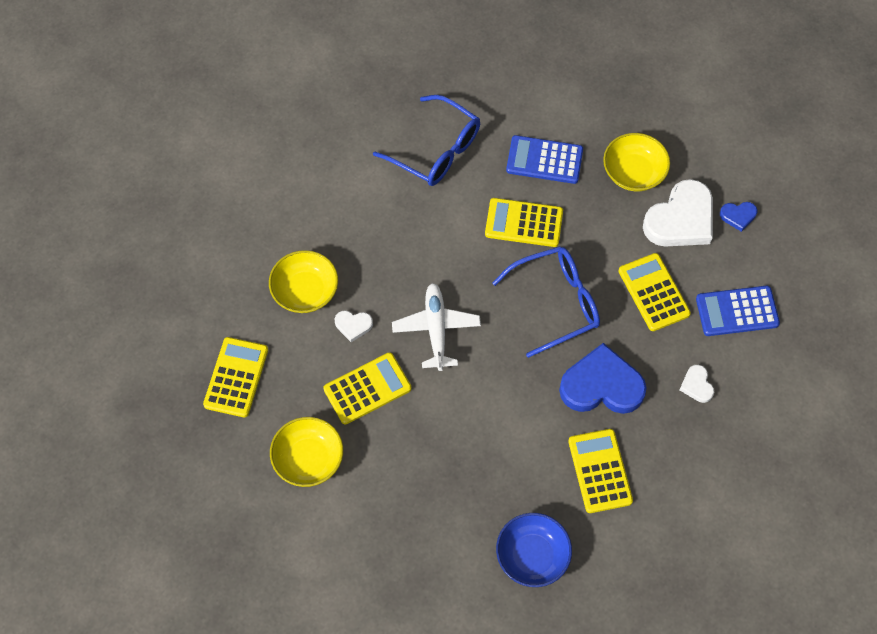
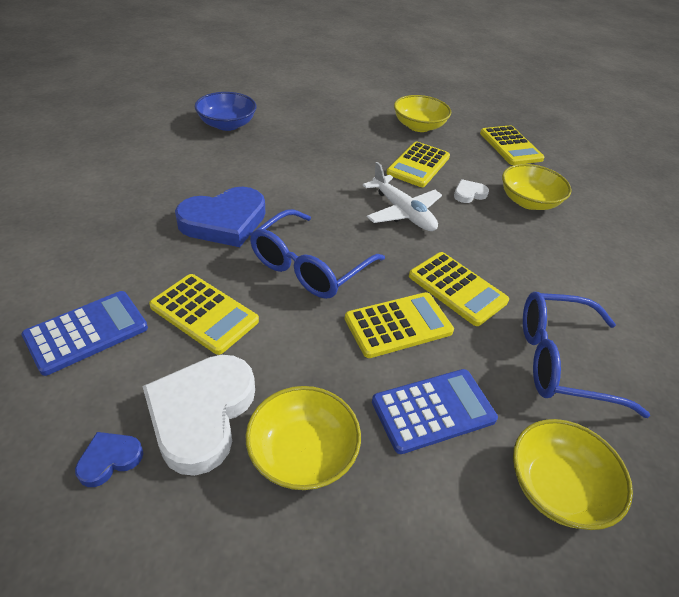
camera: 145 degrees right, 20 degrees down
yellow calculator [568,429,633,513] -> yellow calculator moved to [409,252,509,326]
white heart [680,365,714,403] -> none
none -> yellow bowl [513,419,633,530]

